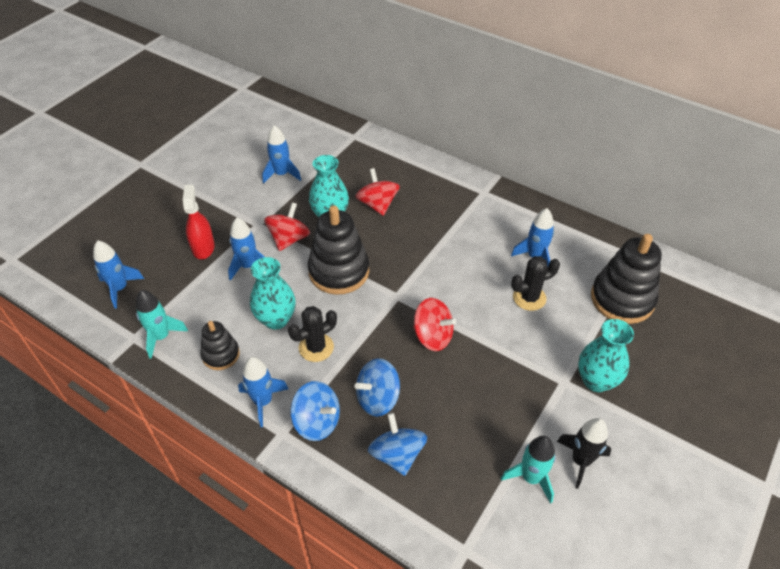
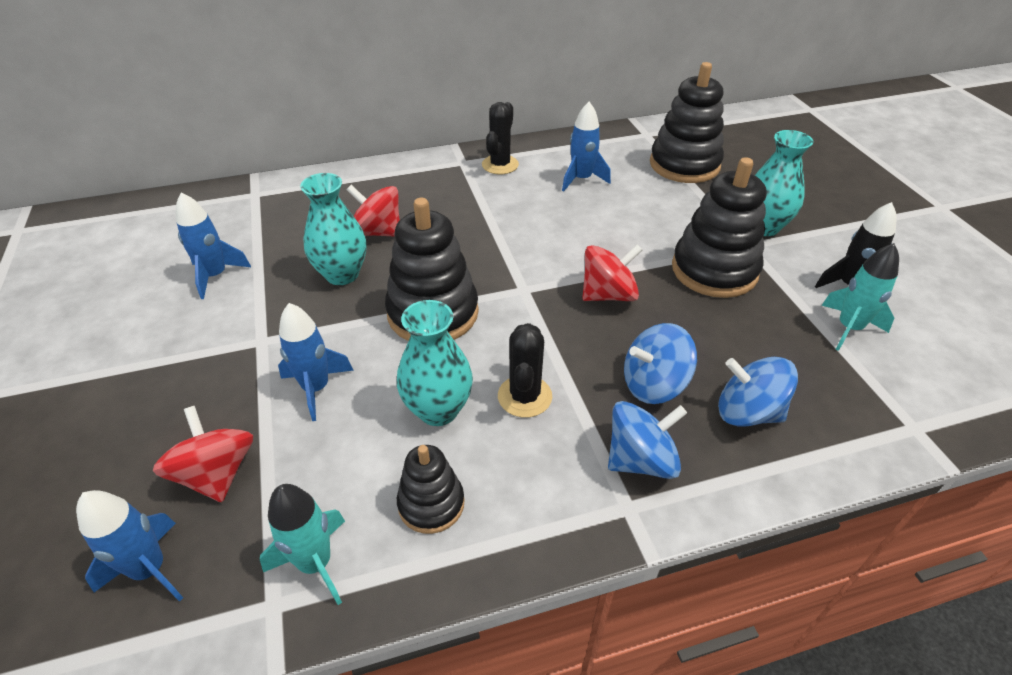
camera: 50 degrees left, 5 degrees down
red spray bottle [183,184,215,259] -> none
blue rocket [238,357,289,427] -> none
red spinning top [264,202,310,251] -> red spinning top moved to [153,406,253,502]
blue spinning top [354,358,400,417] -> blue spinning top turned 60 degrees clockwise [624,323,697,404]
black cactus [511,256,560,311] -> black cactus moved to [482,102,519,174]
none -> black stacking toy [672,157,766,298]

